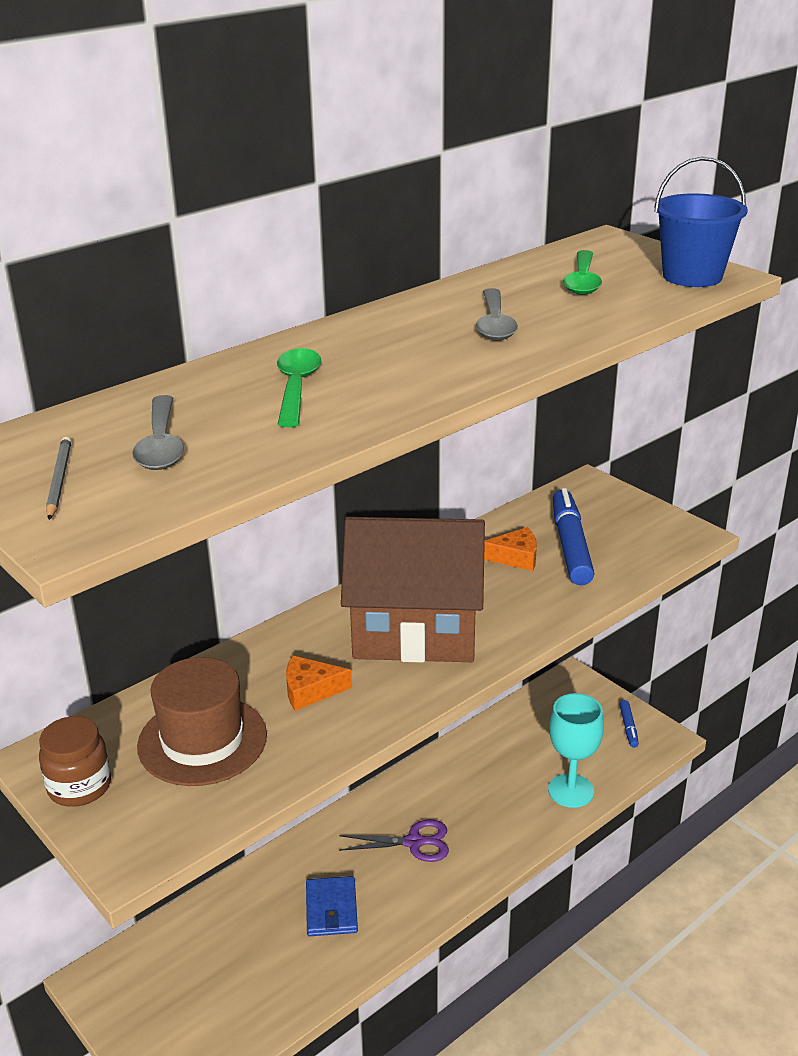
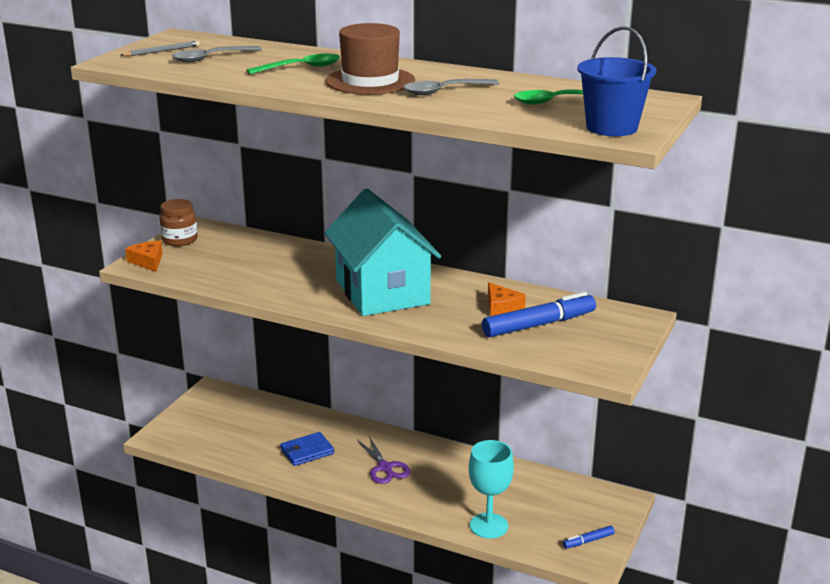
camera: 65 degrees right, 5 degrees down
brown hat [137,657,267,786] -> brown hat moved to [325,23,415,95]
orange cheese [286,656,352,711] -> orange cheese moved to [125,241,163,272]
brown house [341,517,485,663] -> turquoise house [325,189,441,316]

